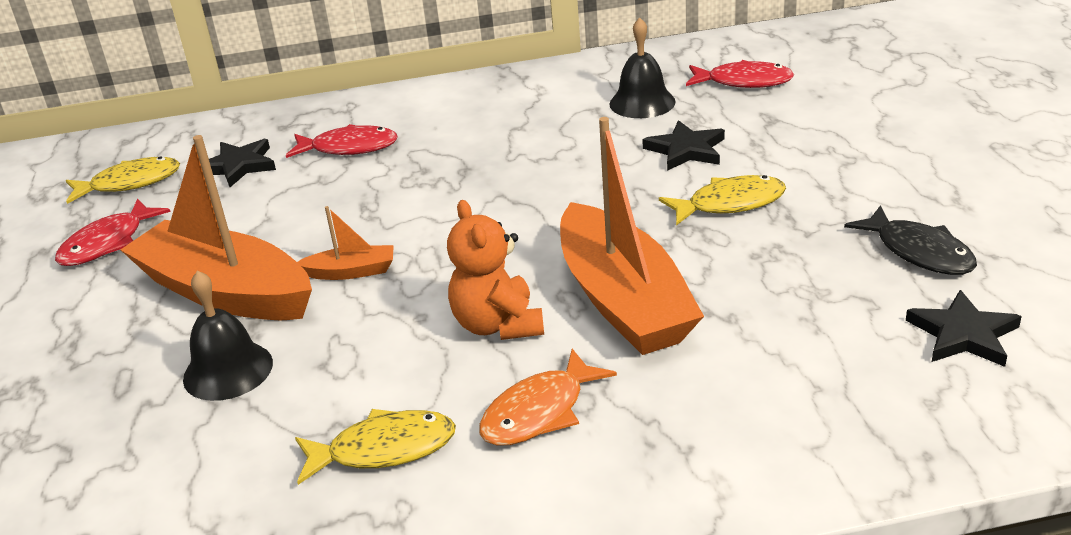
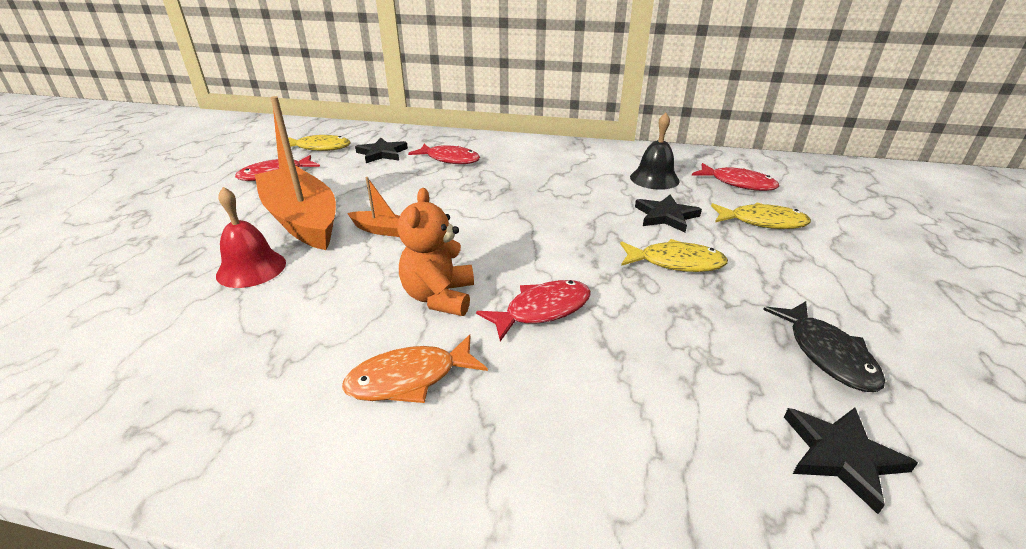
camera: 20 degrees right, 0 degrees up
black bell [183,270,273,401] -> red bell [216,187,286,288]
yellow fish [295,409,456,485] -> yellow fish moved to [711,203,811,229]
orange boat [560,117,704,355] -> red fish [476,280,591,341]

